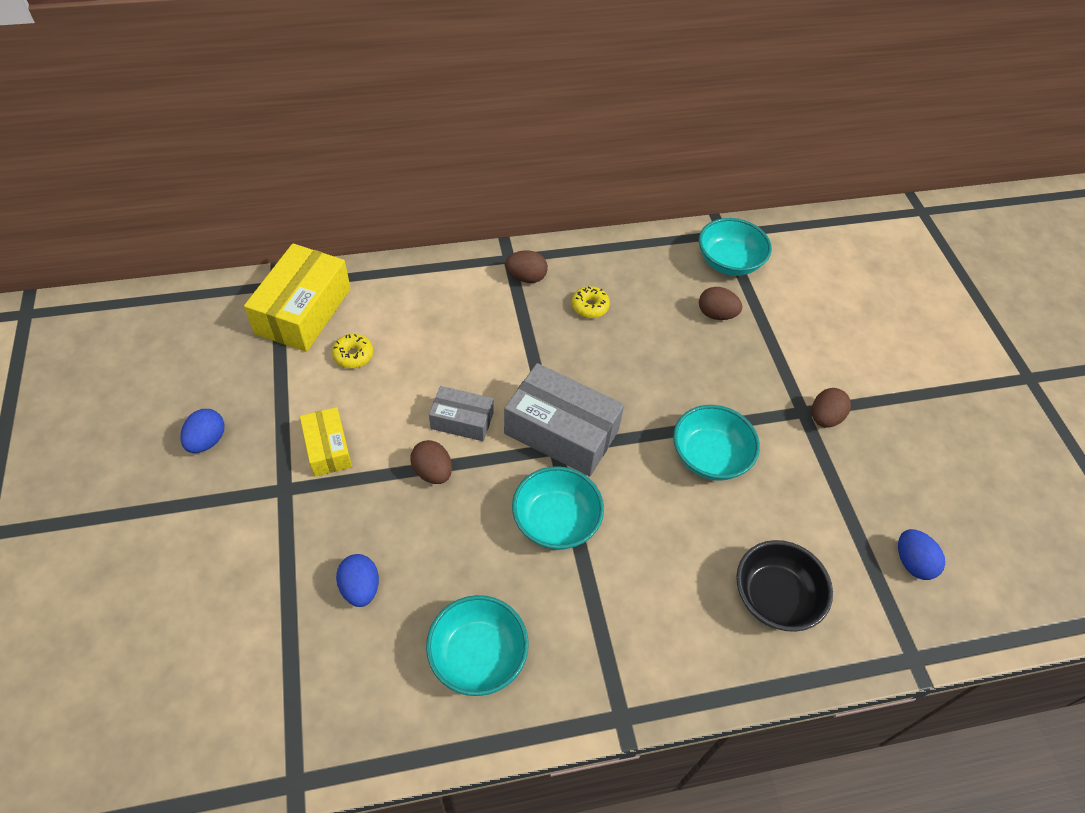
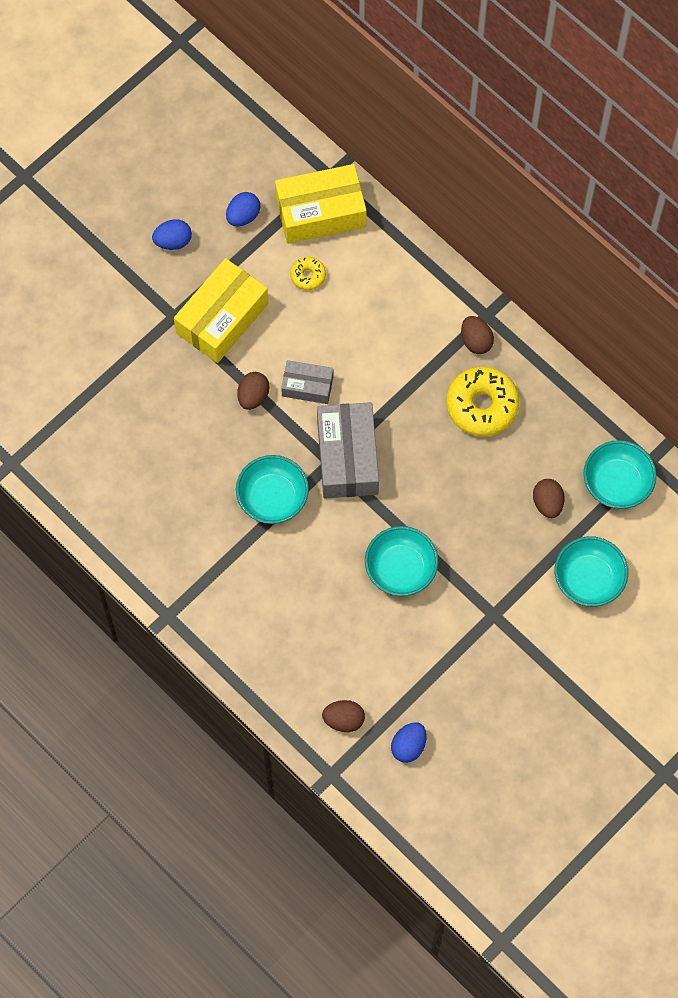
camera: 60 degrees right, 15 degrees up
yellow box [300,407,352,477] -> yellow box [174,258,268,363], size x1.76
blue egg [336,554,379,607] -> blue egg moved to [226,192,260,226]
turquoise bowl [426,595,529,696] -> turquoise bowl moved to [555,536,628,607]
grey box [429,386,494,441] -> grey box turned 60 degrees counterclockwise [281,360,334,404]
yellow donut [572,286,610,318] -> yellow donut [446,367,519,436], size x2.01
black bowl [736,540,833,632] -> none
brown egg [812,388,851,428] -> brown egg moved to [322,700,365,732]

